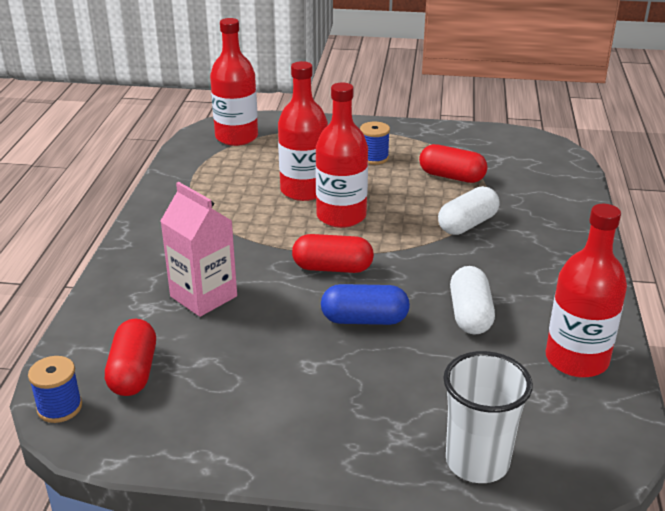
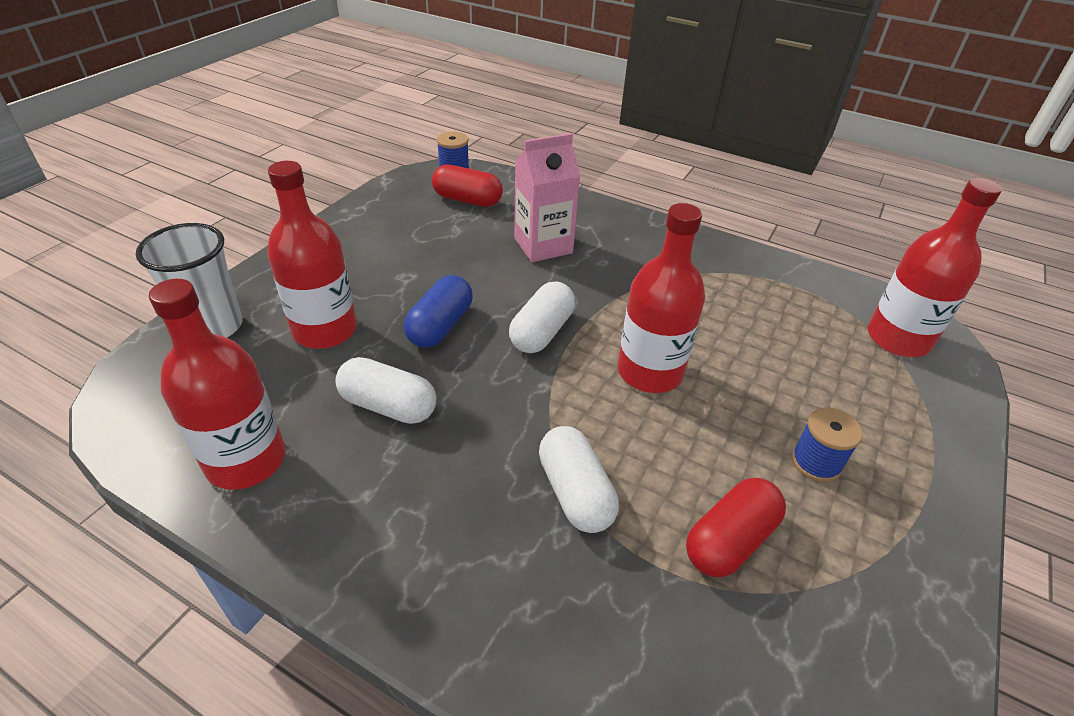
camera: 110 degrees right, 10 degrees up
red bottle [278,61,328,201] -> red bottle moved to [267,161,357,349]
red capsule [292,234,374,273] -> white capsule [509,281,575,353]

